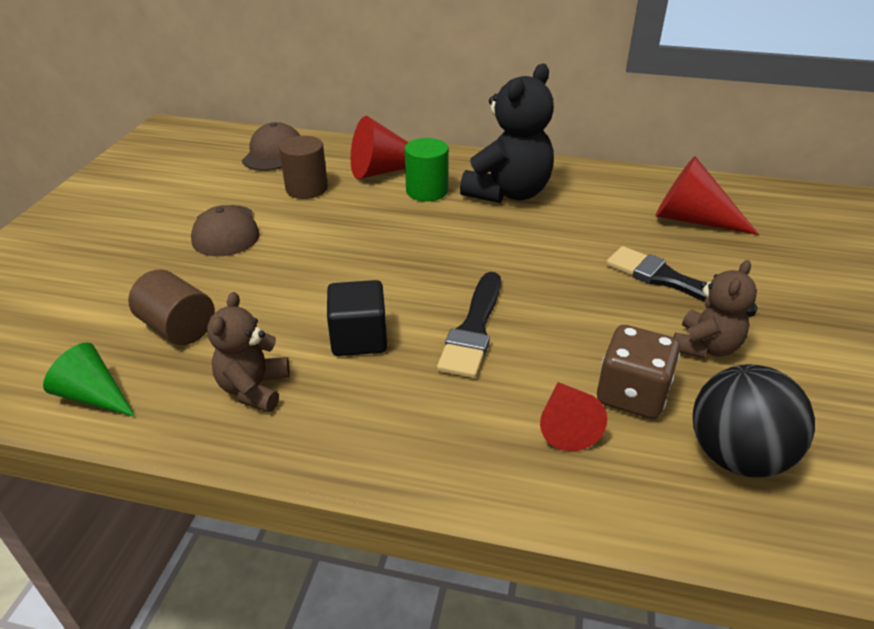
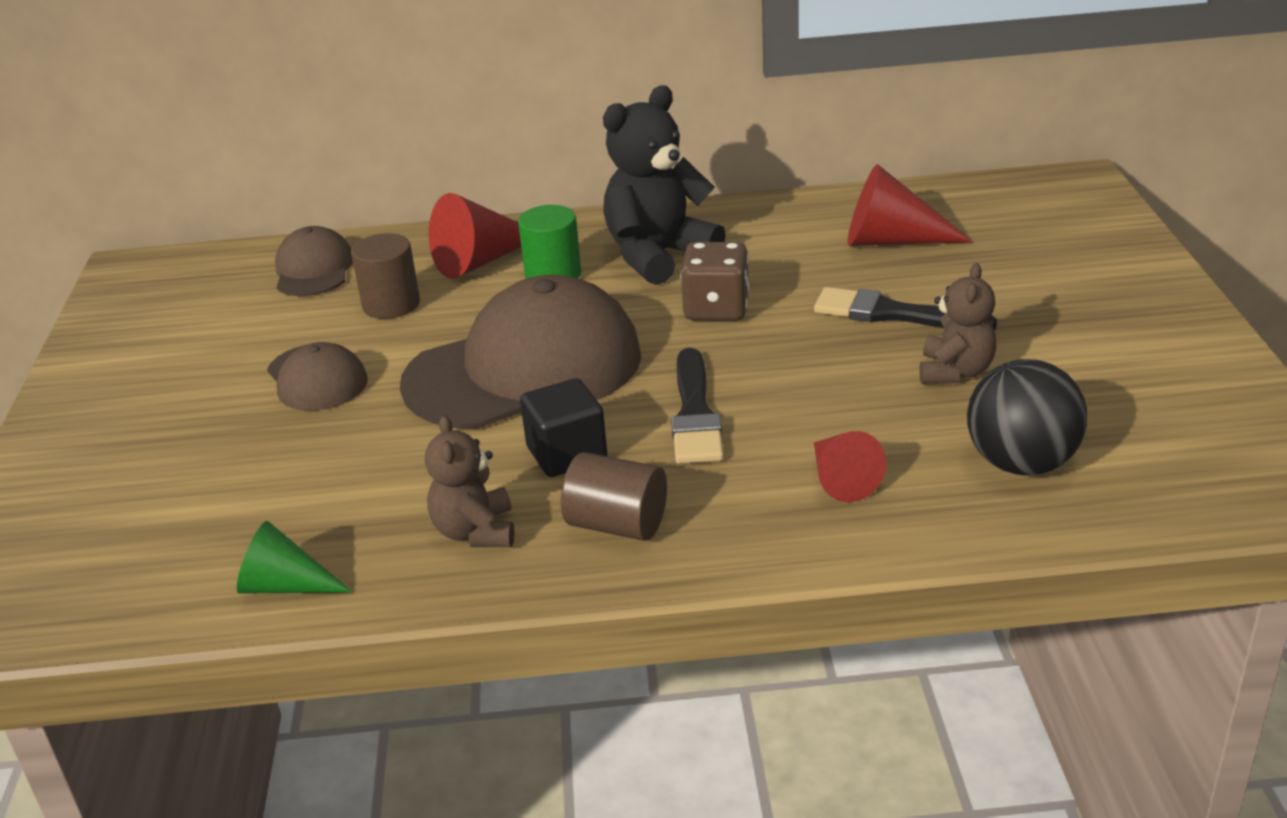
camera: 15 degrees left, 5 degrees down
brown cylinder [128,269,215,345] -> brown cylinder moved to [561,452,667,541]
black teddy bear [460,64,554,203] -> black teddy bear turned 150 degrees counterclockwise [603,85,726,285]
brown dice [597,325,680,419] -> brown dice moved to [680,242,749,321]
none -> brown cap [400,275,641,429]

